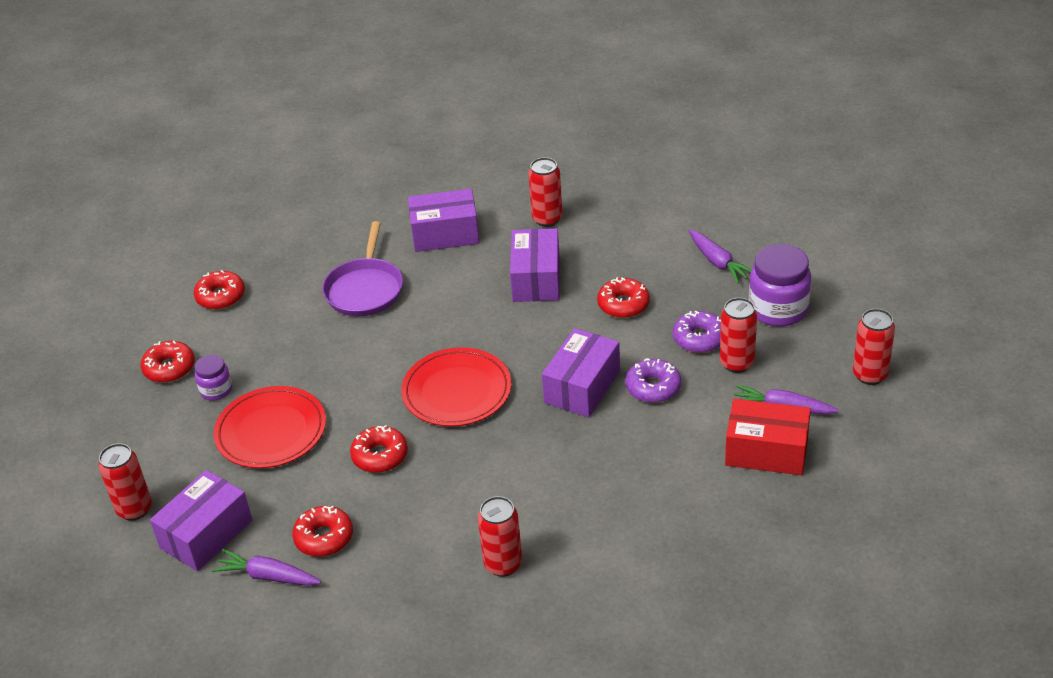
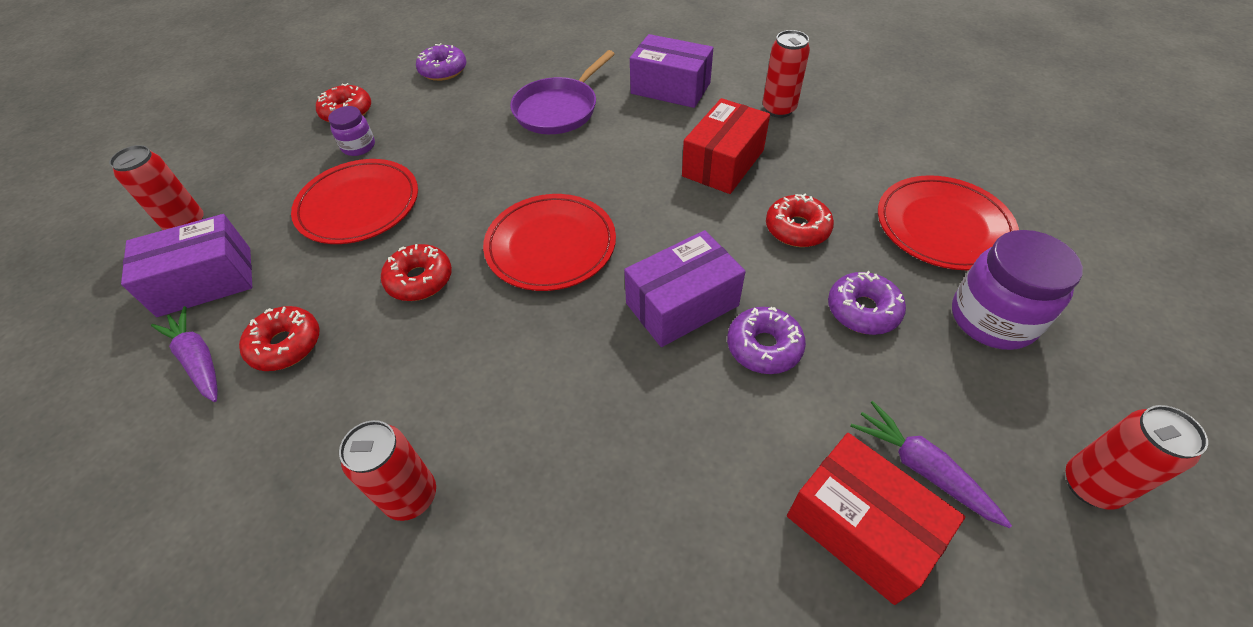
camera: 30 degrees right, 10 degrees up
red donut [194,270,245,310] -> purple donut [416,43,467,81]
purple box [510,228,560,302] -> red box [682,98,770,194]
purple carrot [689,230,751,284] -> red plate [878,175,1019,270]
red can [720,298,757,373] -> none

